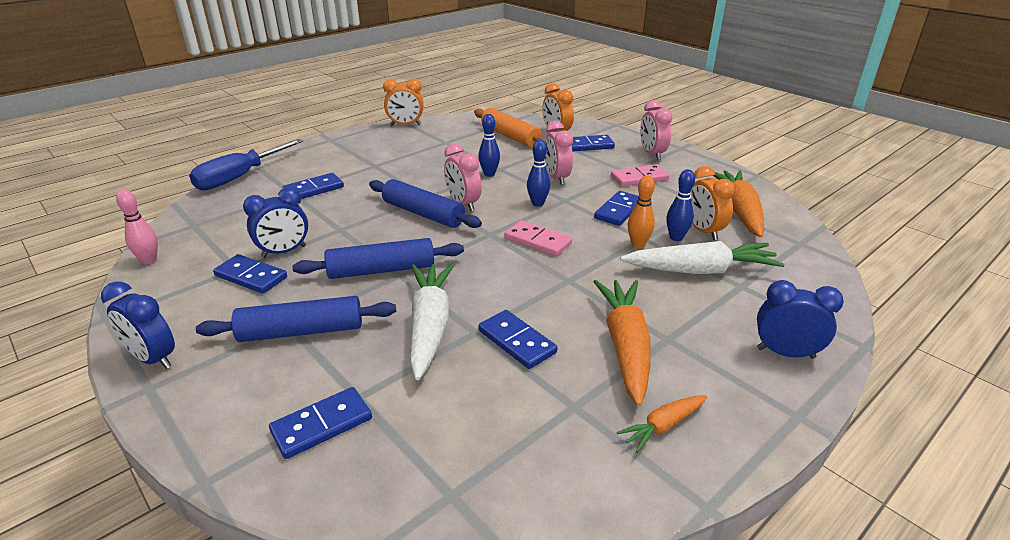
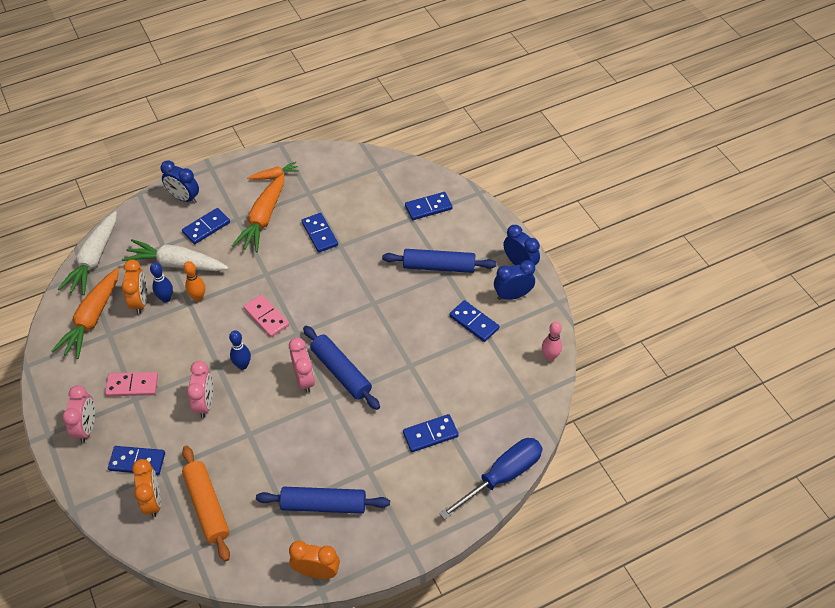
camera: 165 degrees left, 20 degrees up
blue clock [243,187,308,258] -> blue clock moved to [494,260,535,300]
blue rolling pin [293,238,464,279] -> blue rolling pin moved to [256,487,390,514]
white carrot [410,264,455,380] -> white carrot moved to [58,211,117,295]
blue bowling pin [478,114,500,177] -> none
blue domino [594,191,639,226] -> blue domino moved to [182,208,230,244]

